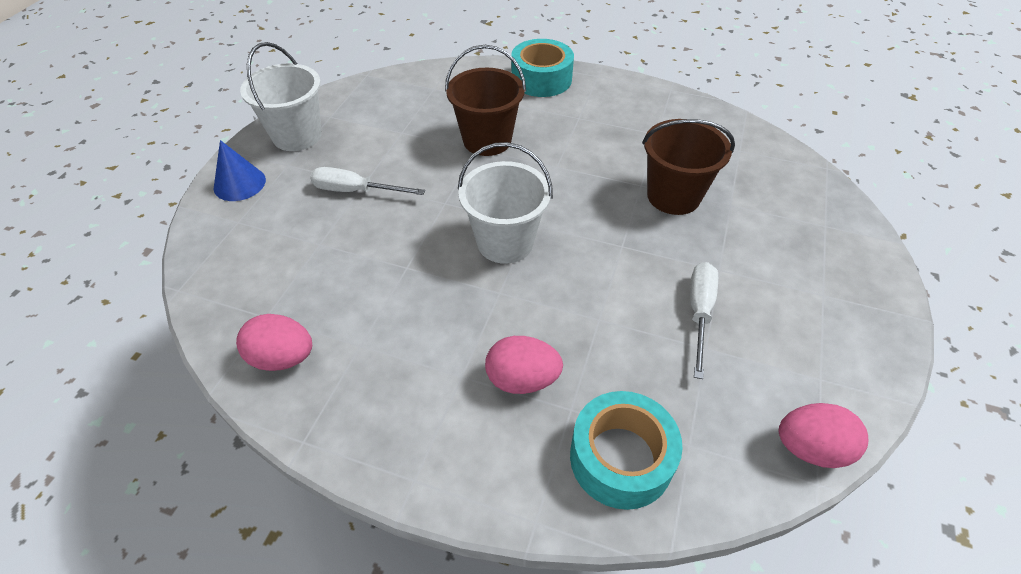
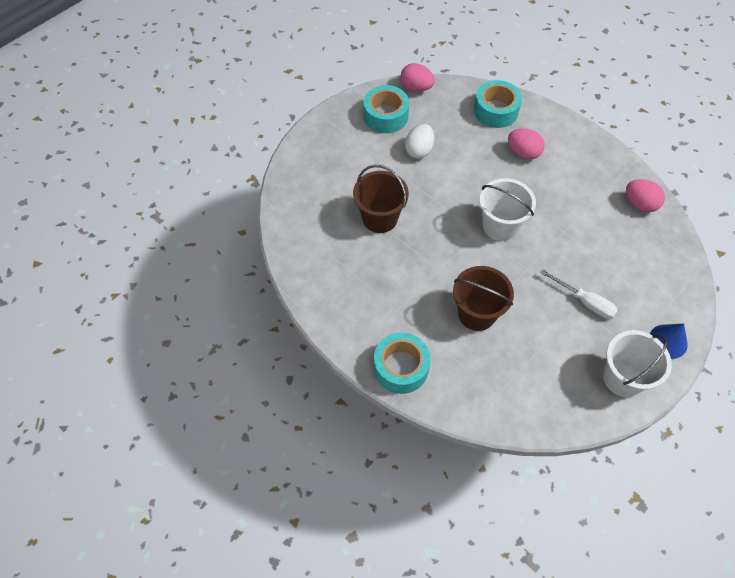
camera: 155 degrees left, 10 degrees up
white screwdriver [690,262,718,379] -> white egg [405,124,434,159]
none -> turquoise tape [364,85,409,133]

